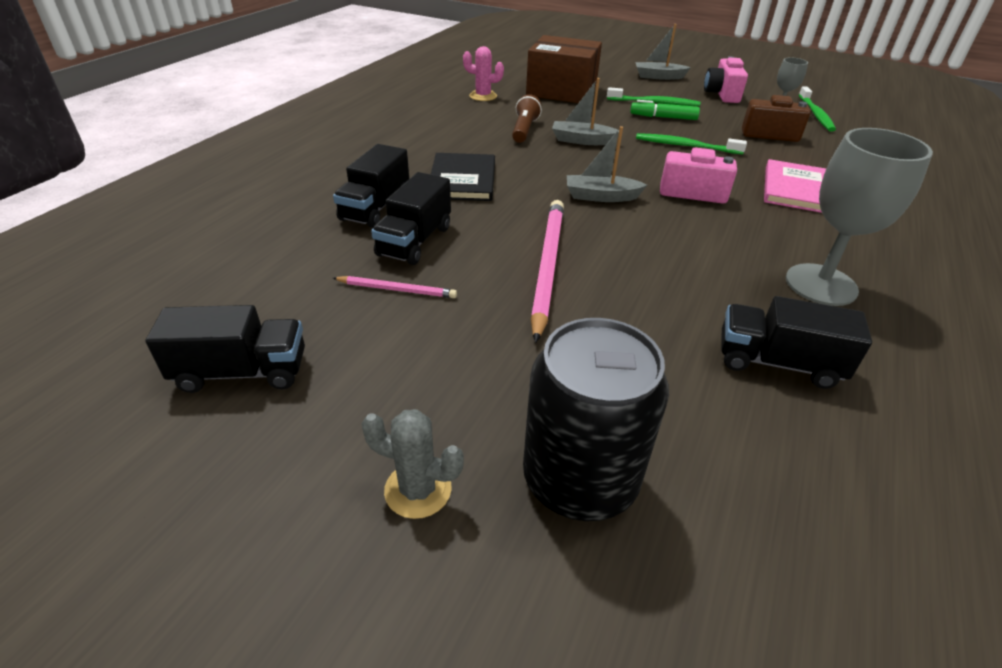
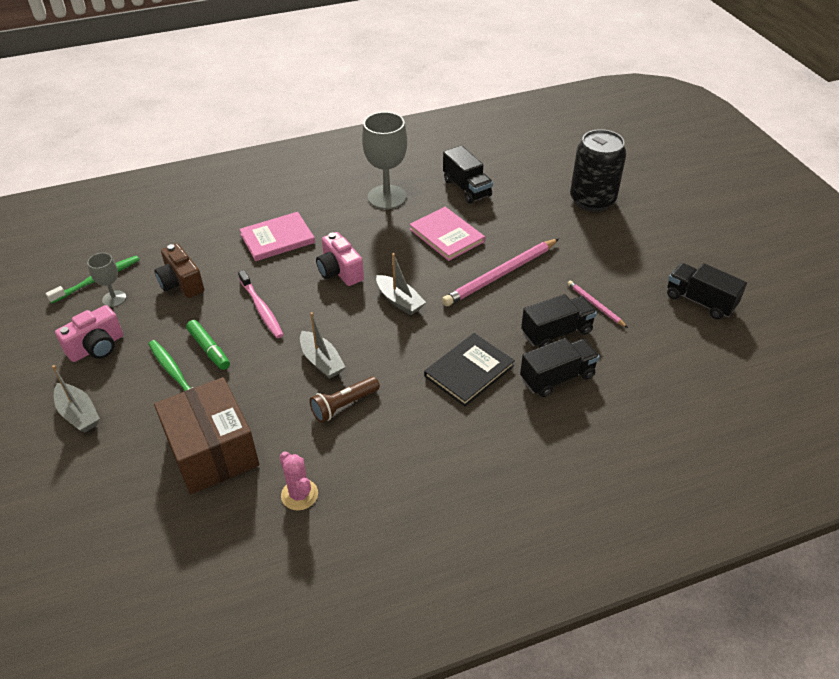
camera: 135 degrees left, 5 degrees up
grey cactus [362,409,464,519] -> none
green toothbrush [636,133,747,155] -> pink toothbrush [238,270,283,338]
none -> pink book [409,207,485,261]

